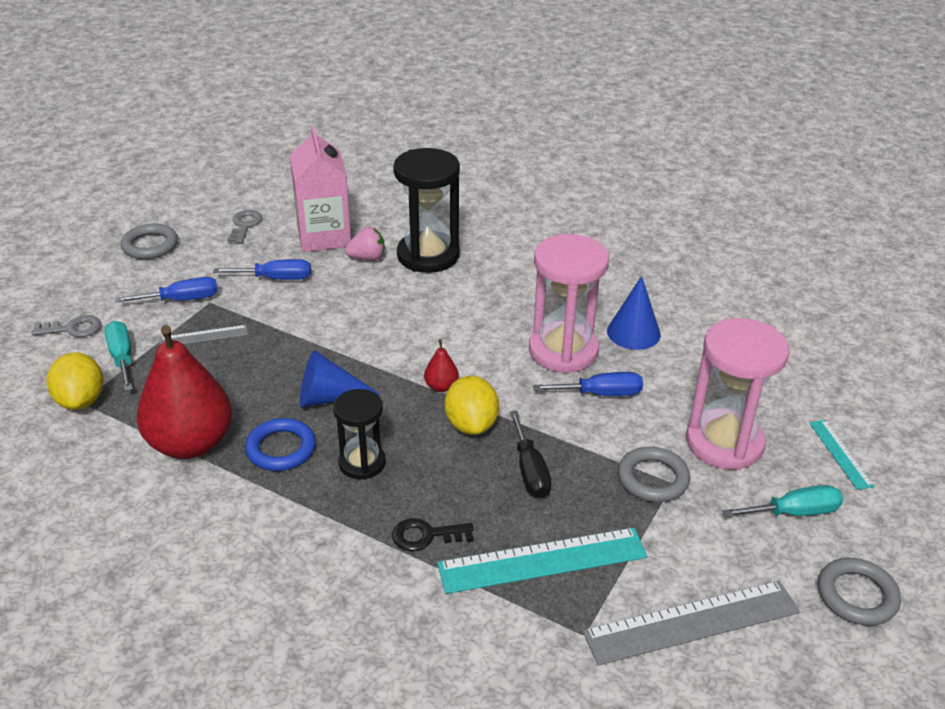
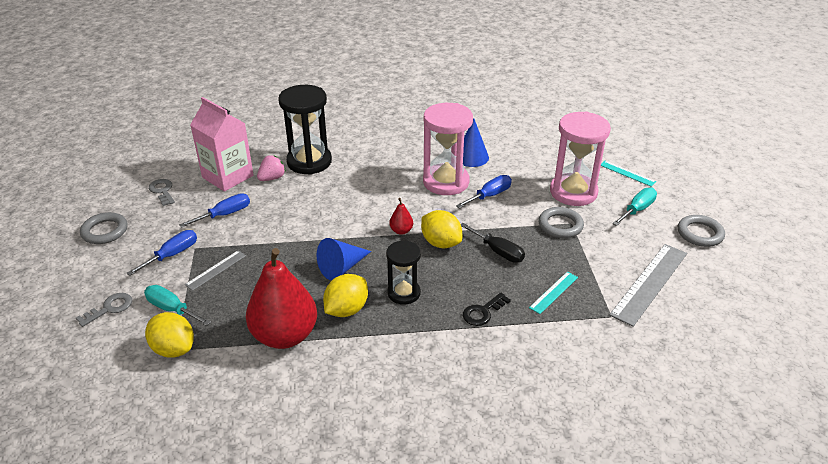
camera: 35 degrees left, 0 degrees up
blue ring [245,418,316,471] -> yellow lemon [323,274,368,317]
turquoise ruler [437,528,648,594] -> turquoise ruler [529,272,578,314], size x0.52

